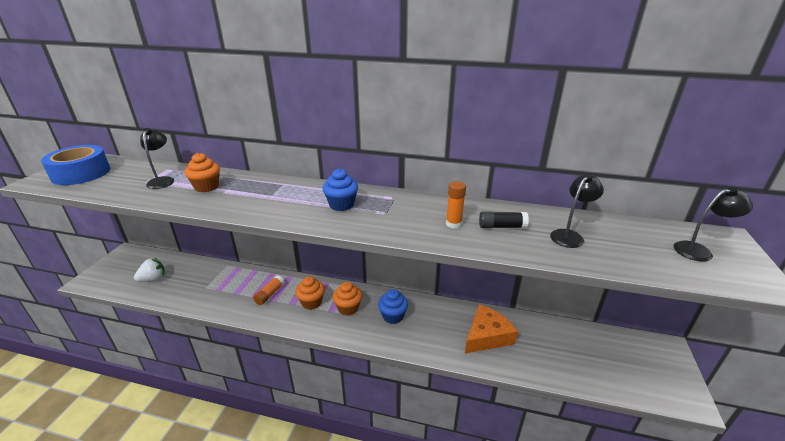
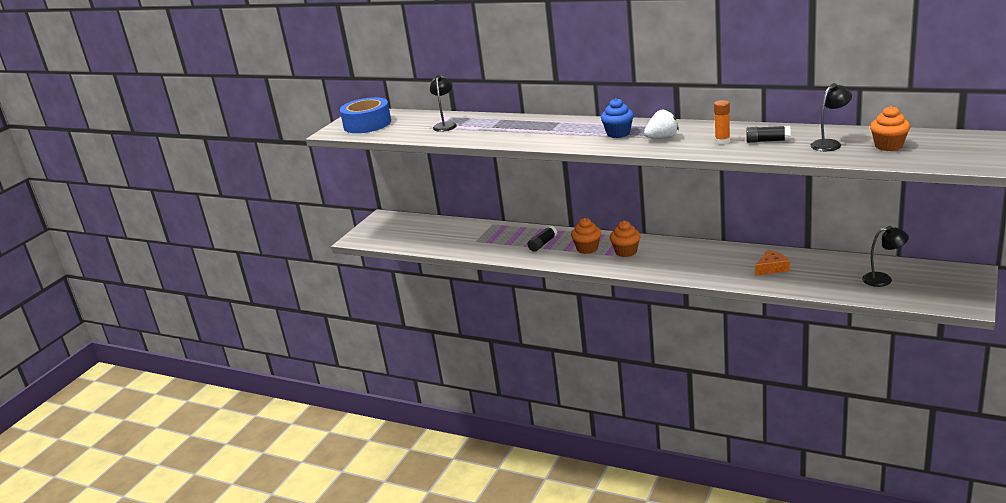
camera: 15 degrees right, 5 degrees down
white strawberry [134,258,165,282] -> white strawberry moved to [644,108,679,139]
orange cupcake [185,153,220,192] -> orange cupcake moved to [870,106,910,151]
orange glue stick [253,275,285,305] -> black glue stick [528,226,557,252]
blue cupcake [378,289,408,324] -> none
orange cheese [465,304,518,353] -> orange cheese [755,250,790,276], size x0.62
black lamp [674,187,753,261] -> black lamp moved to [862,226,909,287]

